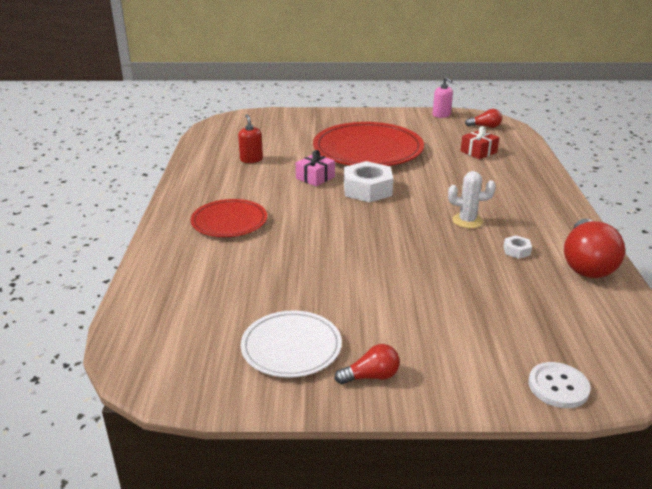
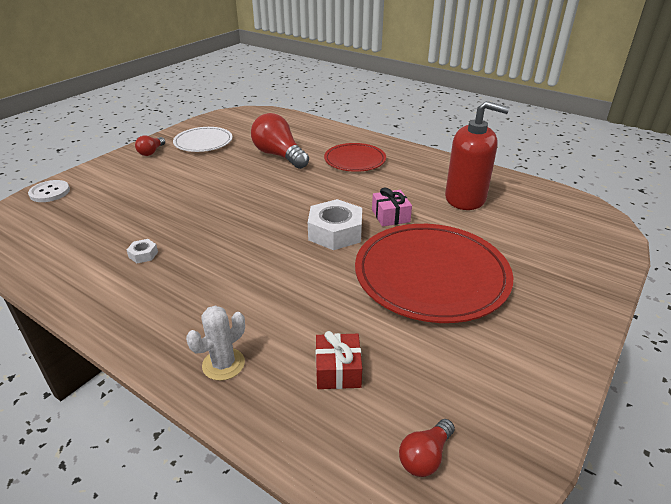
camera: 125 degrees right, 5 degrees up
red soap dispenser [238,114,263,163] -> red soap dispenser [445,101,510,210], size x2.02
pink soap dispenser [433,77,453,118] -> none
white cactus [448,171,496,228] -> white cactus moved to [186,306,245,381]
red light bulb [564,219,625,278] -> red light bulb moved to [251,113,309,169]

